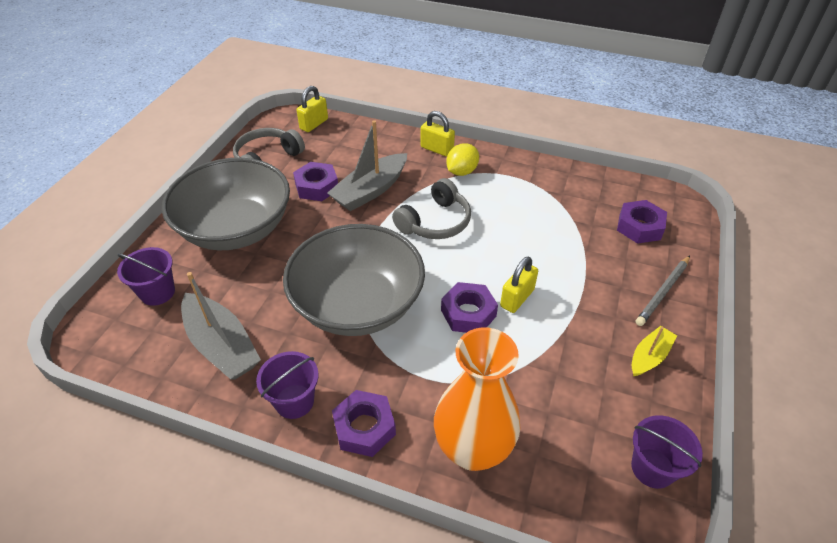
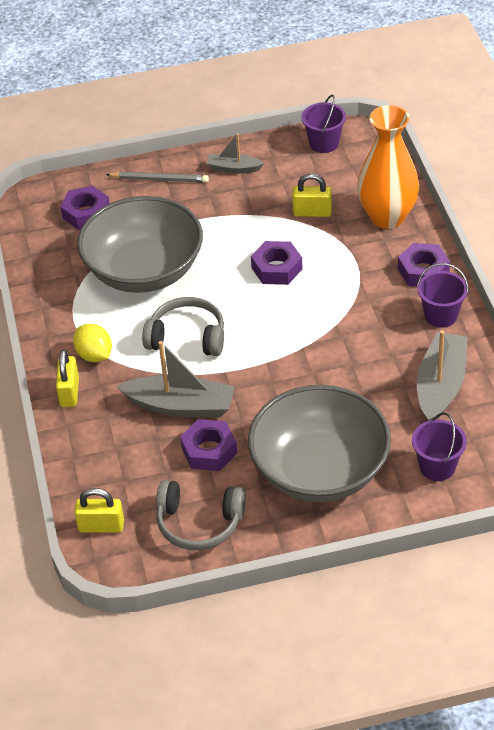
camera: 120 degrees left, 0 degrees up
grey bowl [283,224,425,336] -> grey bowl moved to [77,196,203,293]
yellow lemon [446,143,479,176] -> yellow lemon turned 45 degrees clockwise [73,324,112,362]
yellow padlock [500,256,538,313] -> yellow padlock moved to [292,173,332,217]
yellow boat [632,326,677,376] -> grey boat [206,133,264,173]

